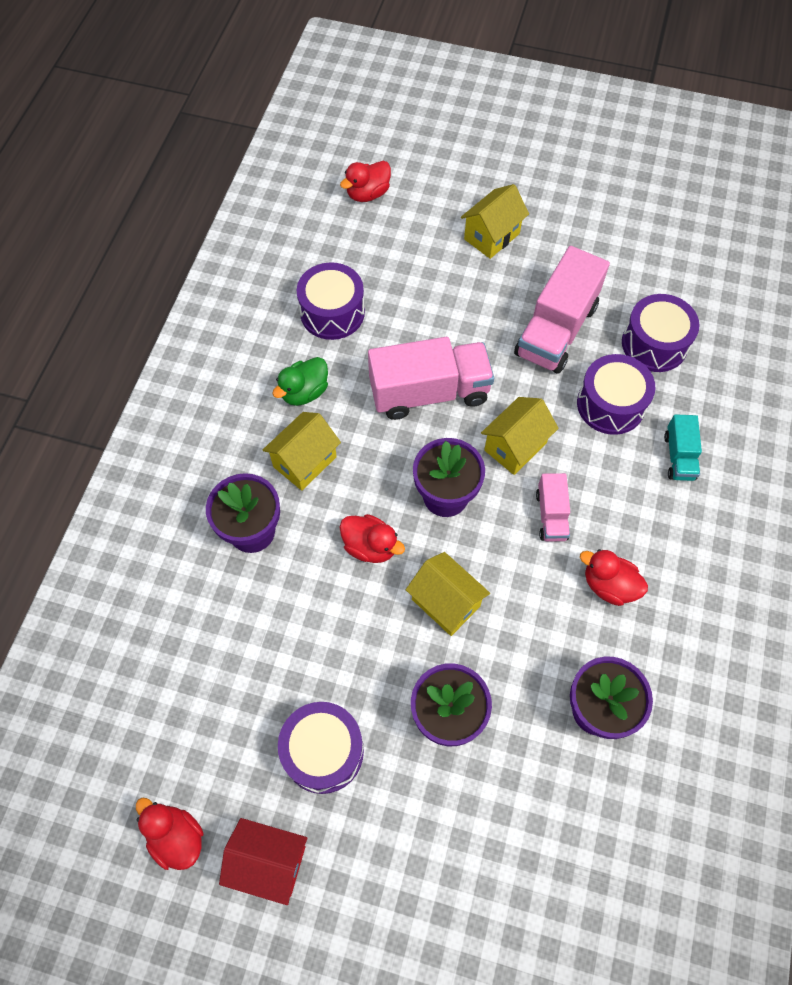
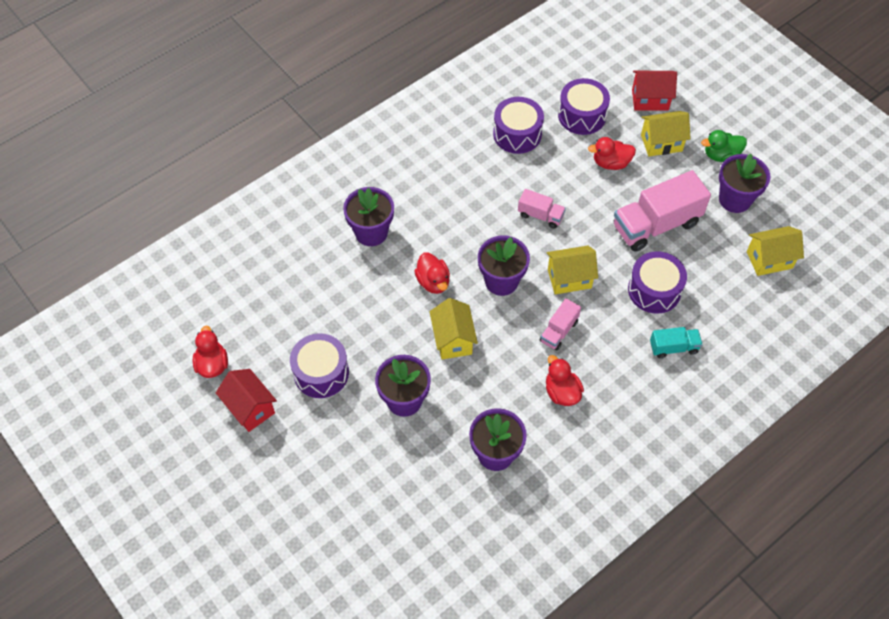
camera: 35 degrees right, 5 degrees down
yellow house [263,412,341,491] -> yellow house moved to [747,226,804,276]
green duck [272,357,328,406] -> green duck moved to [701,130,747,162]
red duck [340,161,391,202] -> red duck moved to [588,137,636,170]
pink truck [368,337,494,420] -> pink truck [518,189,566,229], size x0.51
purple drum [622,294,700,372] -> purple drum moved to [558,78,610,135]
turquoise truck [664,414,702,481] -> turquoise truck turned 135 degrees counterclockwise [650,327,703,358]
none -> red house [632,71,677,111]
none -> purple flower pot [719,154,771,213]

